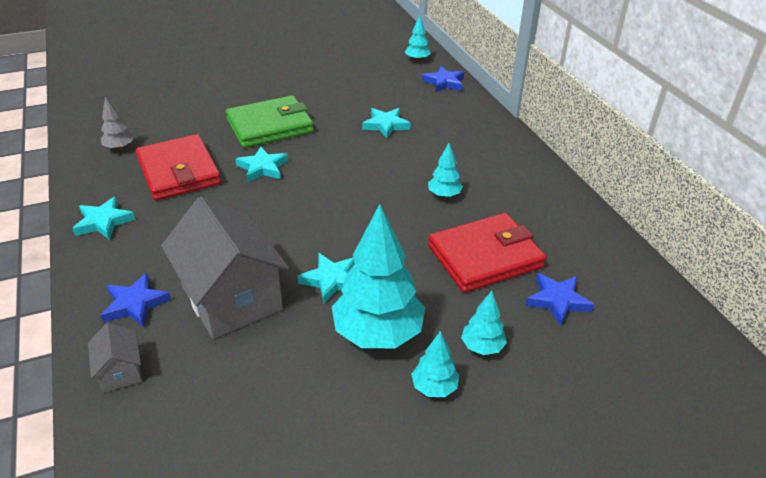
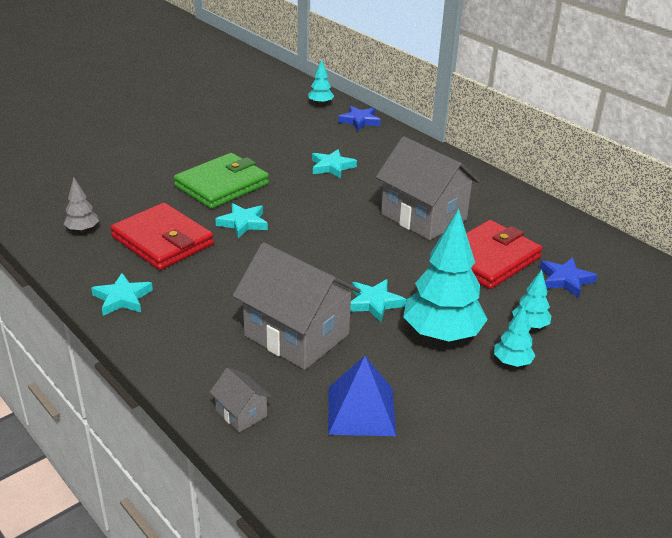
camera: 20 degrees left, 5 degrees down
blue star [101,273,171,327] -> none
turquoise tree [428,143,463,198] -> grey house [376,136,480,240]
none -> blue pyramid [328,356,396,436]

